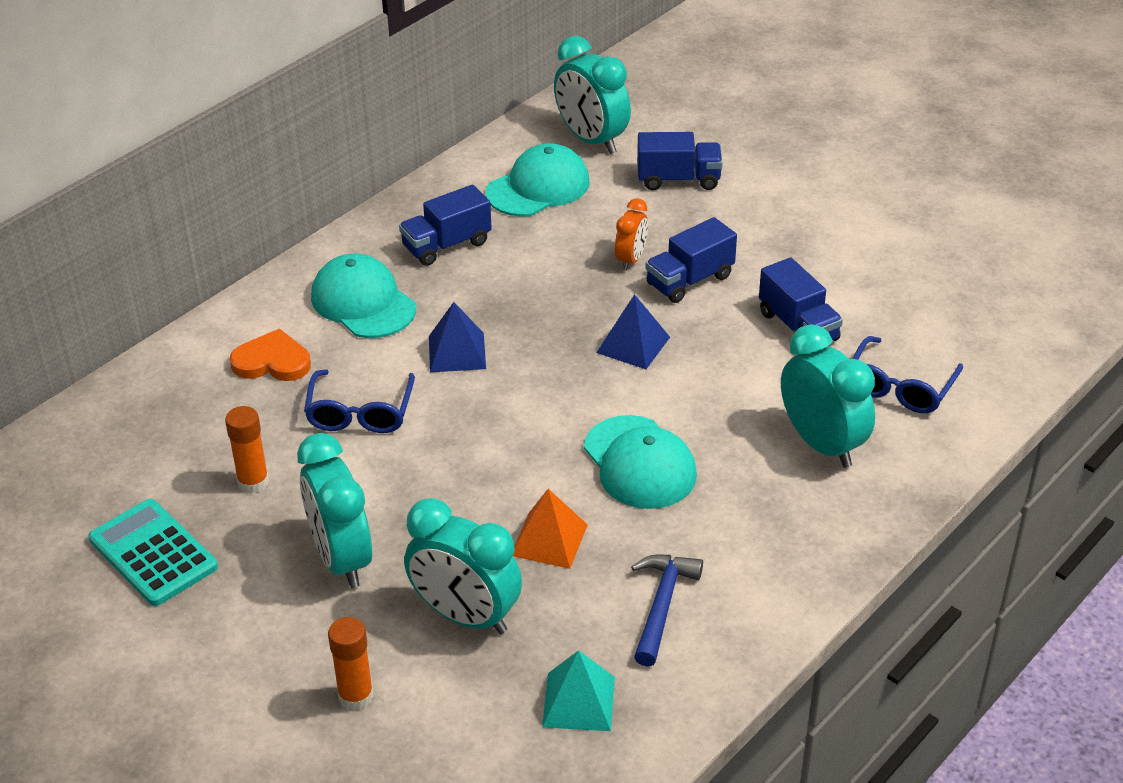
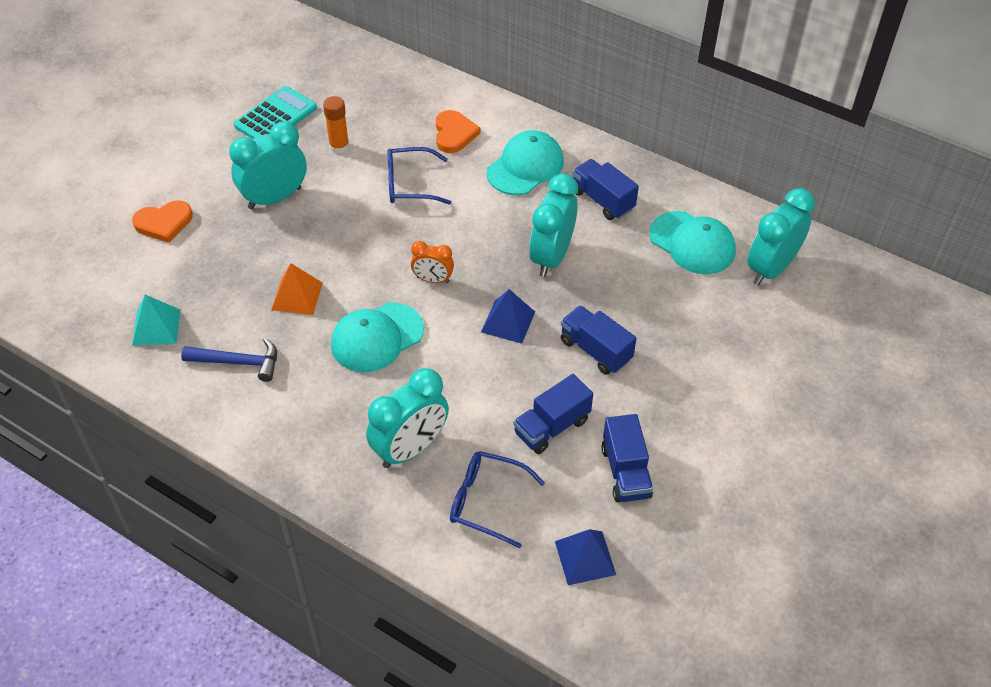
camera: 80 degrees right, 10 degrees up
orange glue stick [328,617,374,710] -> orange heart [132,200,193,243]
turquoise clock [404,498,522,634] -> turquoise clock moved to [529,173,578,277]
blue pyramid [429,302,486,372] -> blue pyramid moved to [555,529,616,585]
orange clock [615,198,648,271] -> orange clock moved to [411,241,454,283]
blue truck [637,132,723,190] -> blue truck moved to [602,414,653,502]

